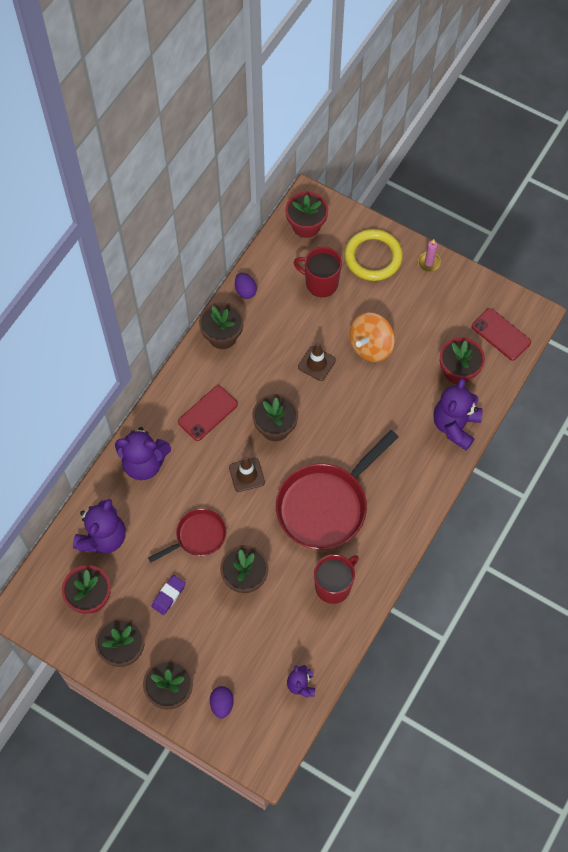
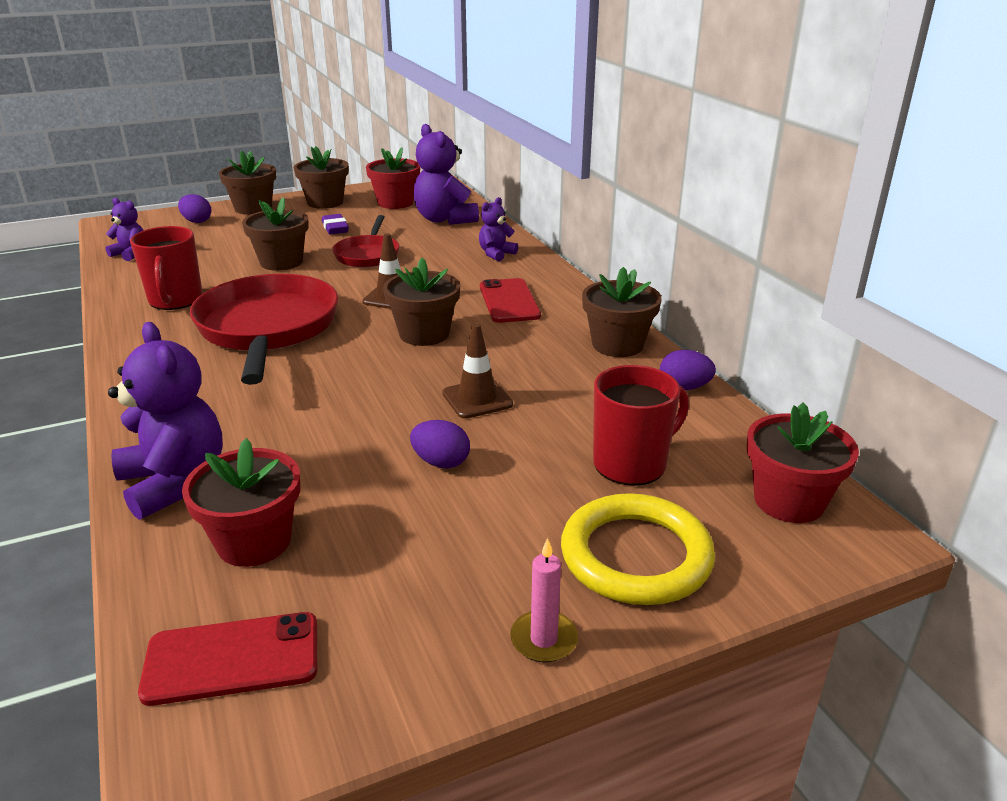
camera: 125 degrees right, 35 degrees down
purple teddy bear [115,427,171,480] -> purple teddy bear [479,197,518,262], size x0.54
orange spinning top [349,313,395,362] -> purple egg [410,420,470,469]

